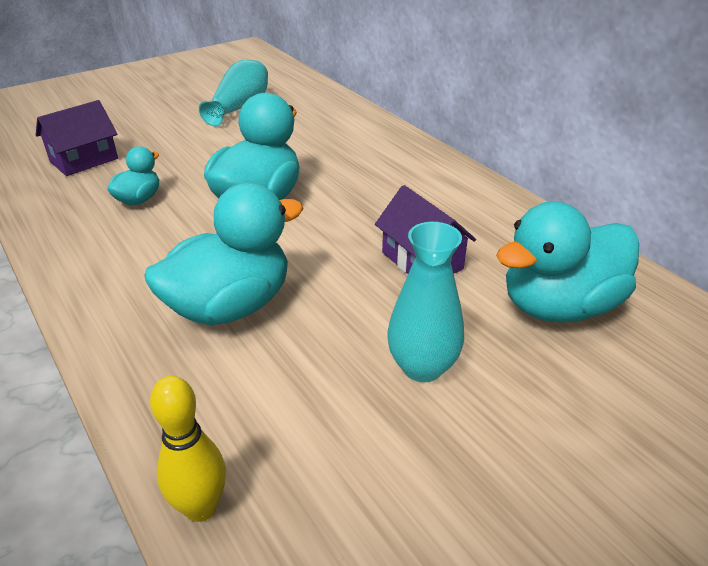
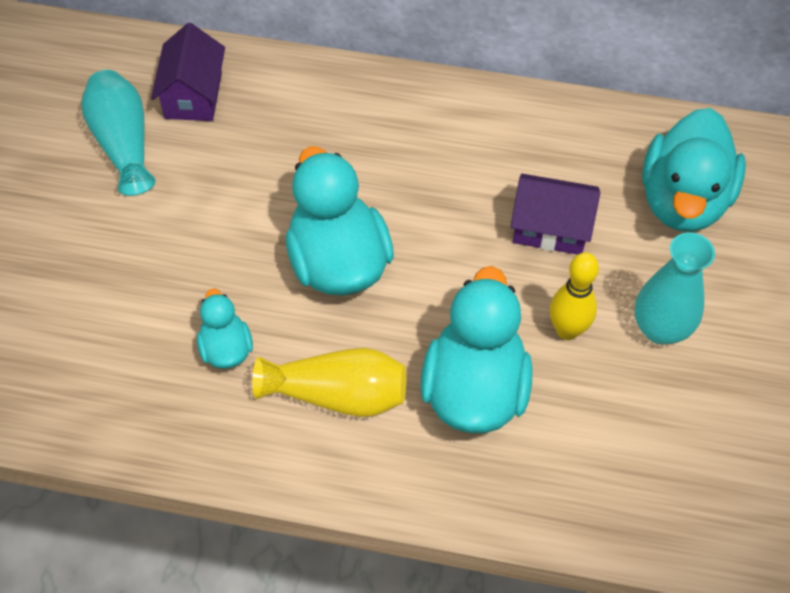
camera: 45 degrees left, 20 degrees up
purple house [36,100,118,176] -> purple house moved to [151,23,225,121]
yellow bowling pin [150,376,226,522] -> yellow bowling pin moved to [550,252,599,340]
none -> yellow vase [252,348,406,417]

